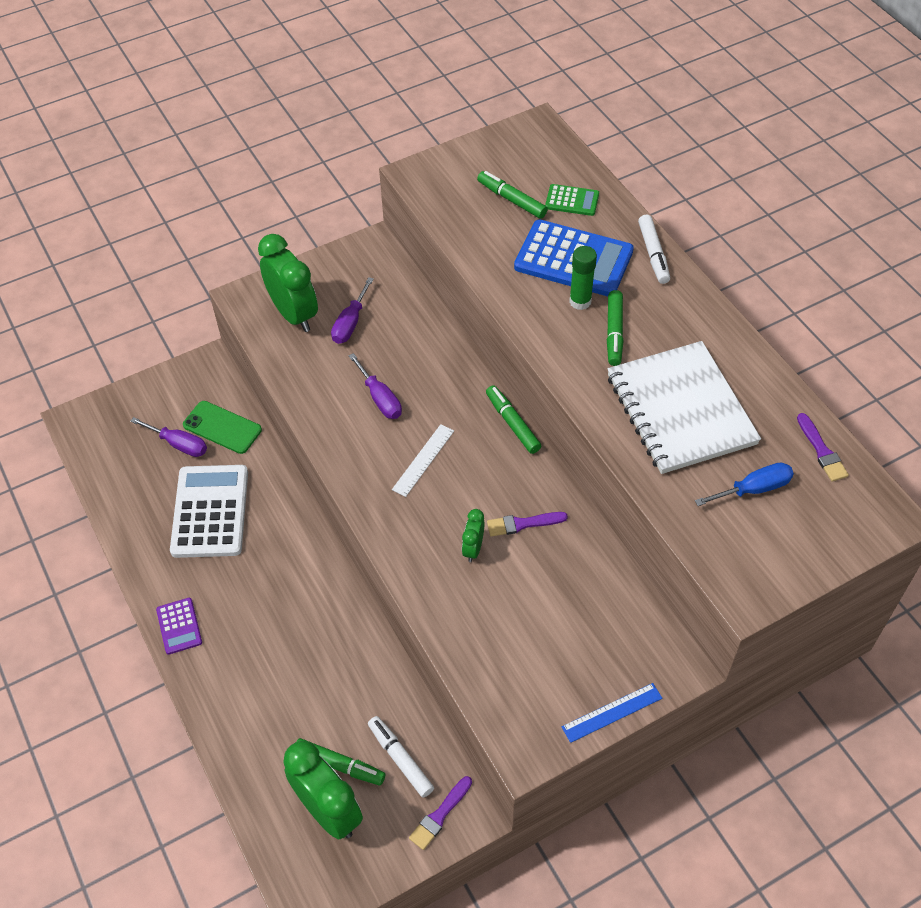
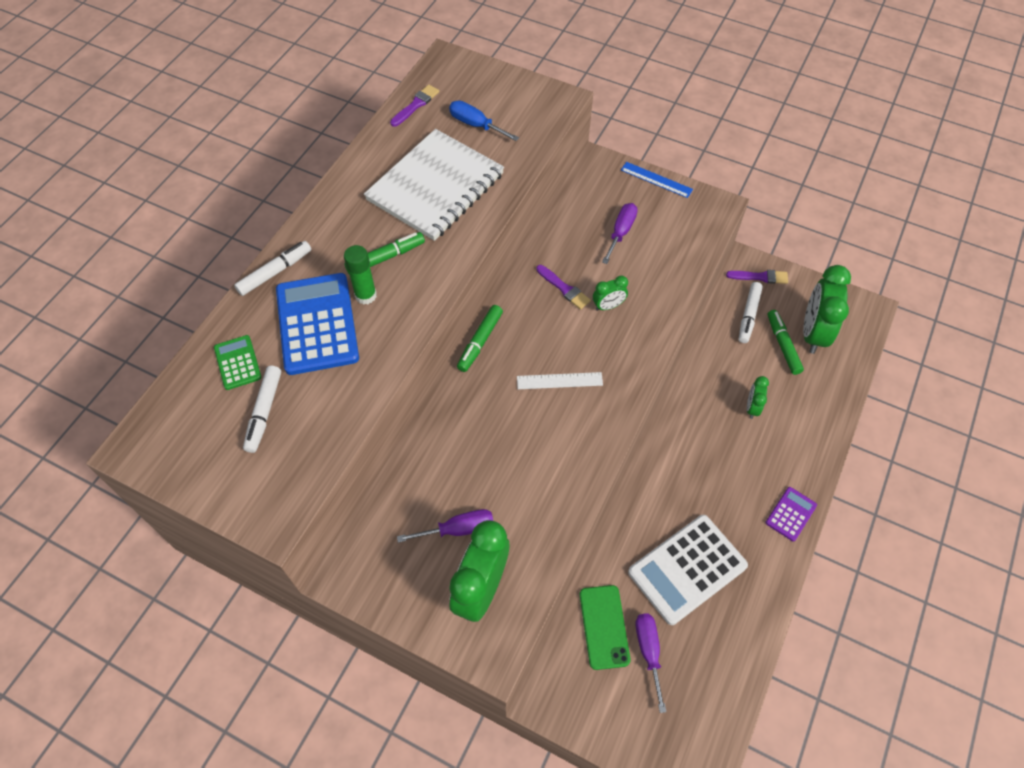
camera: 125 degrees left, 5 degrees up
purple screwdriver [348,353,402,419] -> purple screwdriver moved to [602,203,638,264]
green marker [477,171,548,219] -> white marker [243,366,281,453]
none -> green clock [747,376,769,419]

